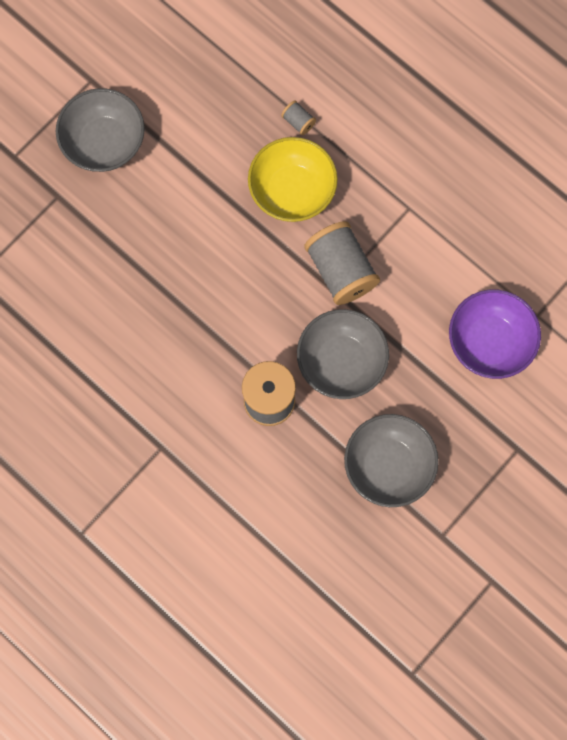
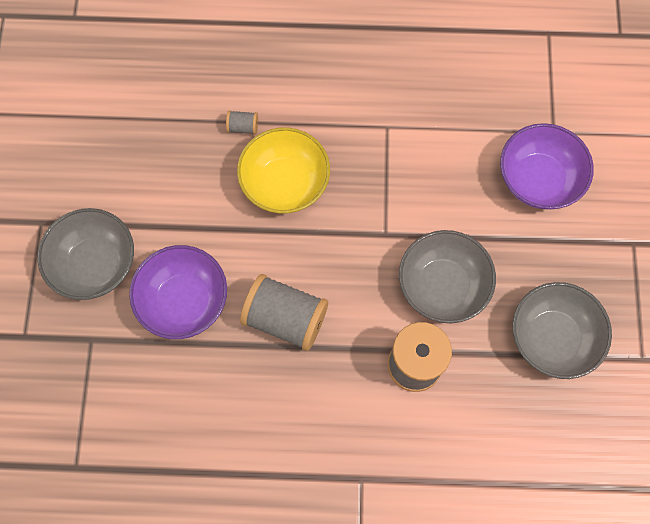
camera: 40 degrees left, 5 degrees down
grey spool [304,221,380,305] -> grey spool moved to [240,274,328,351]
none -> purple bowl [129,245,227,339]

